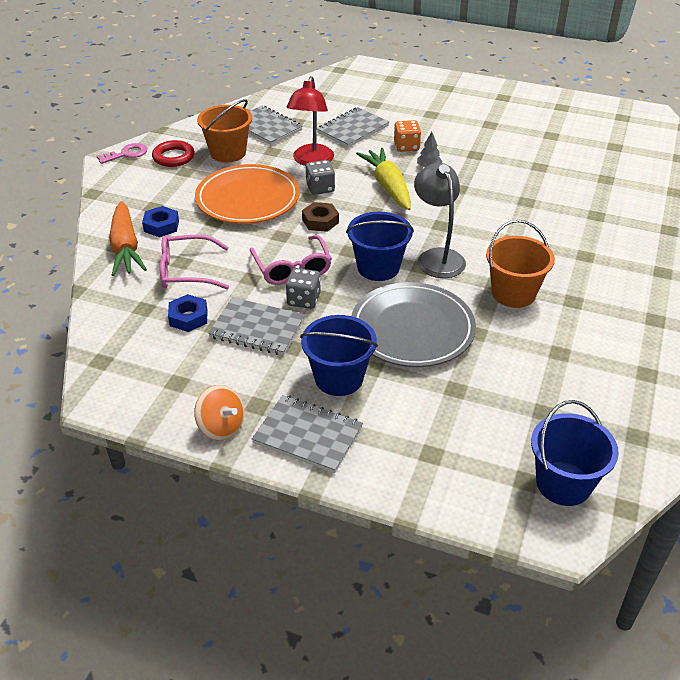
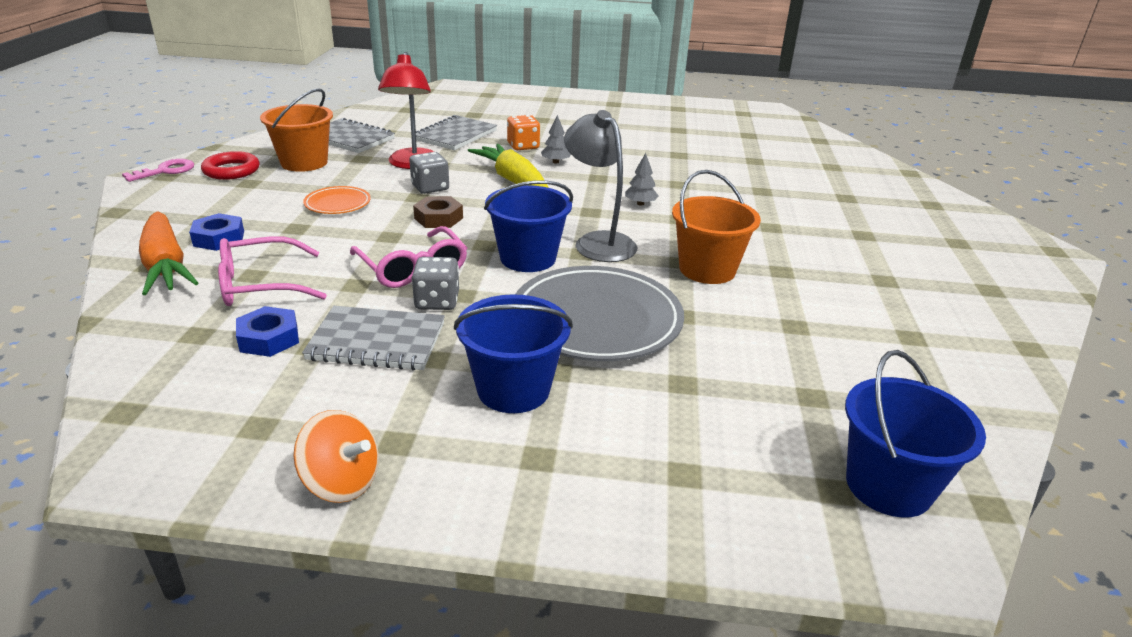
camera: 15 degrees left, 10 degrees down
orange plate [195,164,300,224] -> orange plate [303,186,371,214], size x0.48
grey notebook [252,395,363,473] -> none
none -> grey tree [625,153,659,206]

